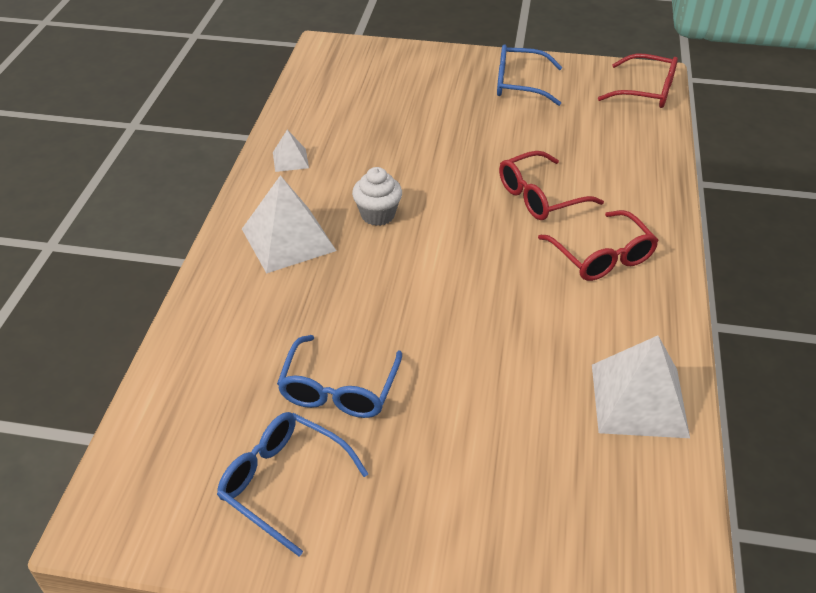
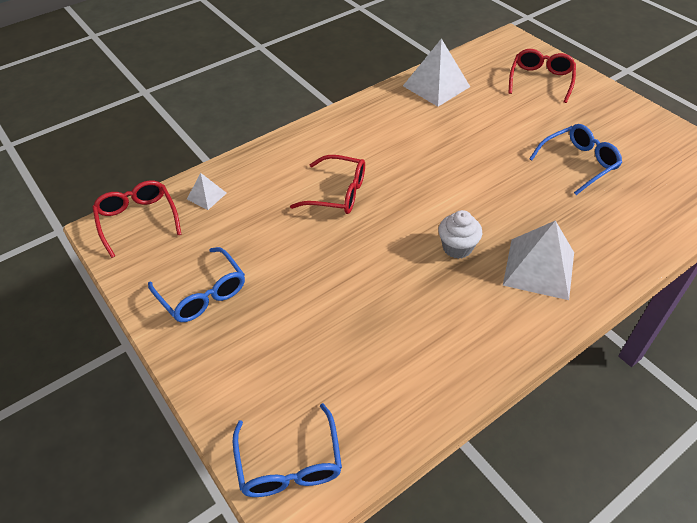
camera: 135 degrees left, 5 degrees up
blue glasses [217,412,368,556] -> blue glasses moved to [233,403,342,497]
white pyramid [273,130,309,172] -> white pyramid moved to [187,173,227,210]
red glasses [538,210,659,281] -> red glasses moved to [509,49,576,103]

